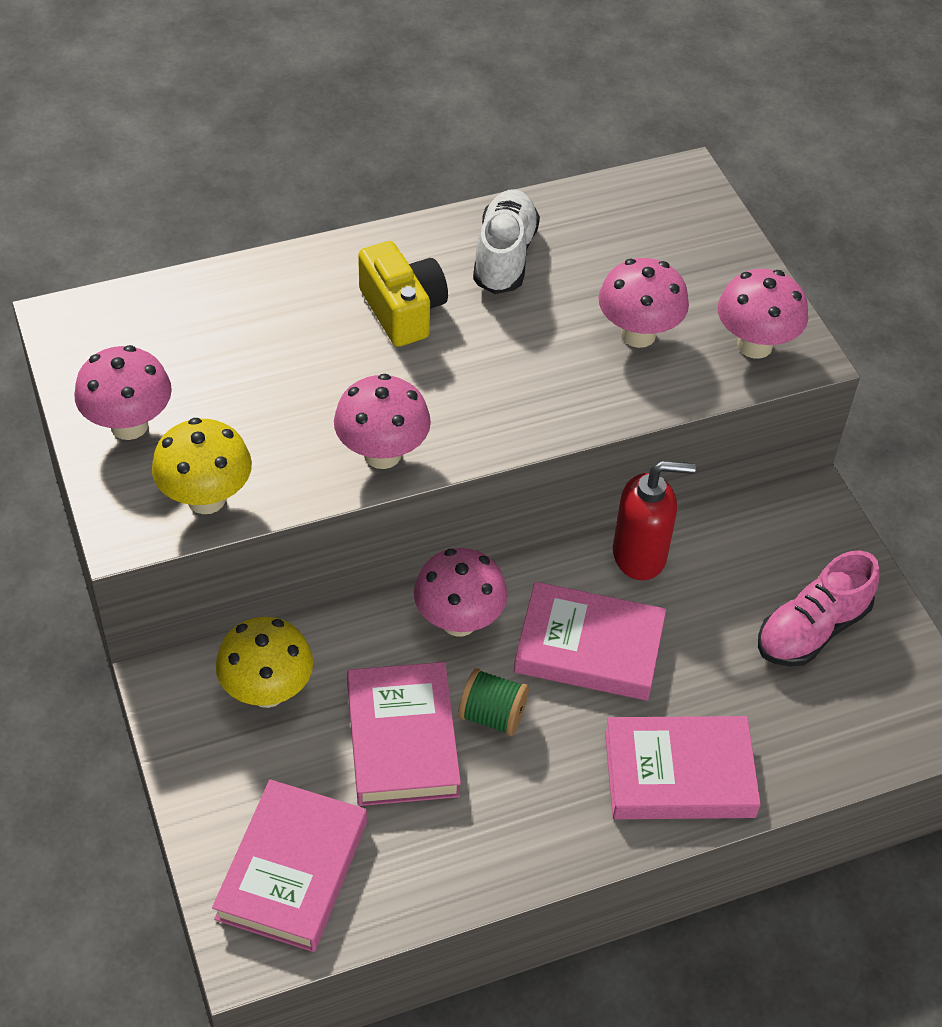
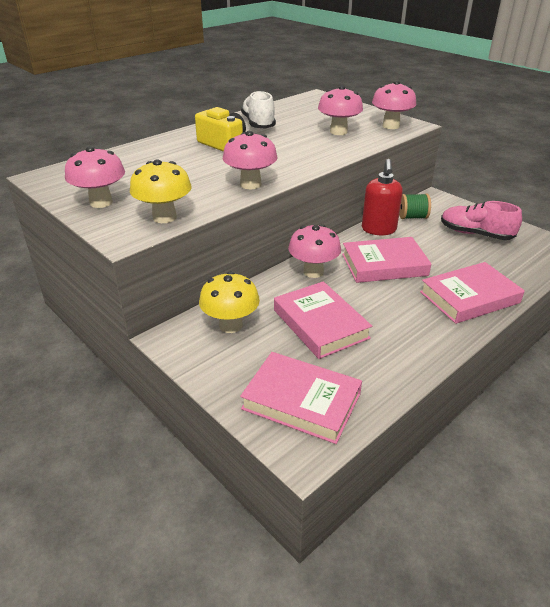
camera: 20 degrees left, 15 degrees down
pink book [212,779,367,952] -> pink book turned 60 degrees counterclockwise [240,352,362,444]
green spool [458,668,529,736] -> green spool moved to [399,194,431,219]
red soap dispenser [613,461,696,580] -> red soap dispenser turned 120 degrees clockwise [362,159,403,235]
pink shoe [758,550,880,667] -> pink shoe turned 90 degrees clockwise [441,201,522,240]

